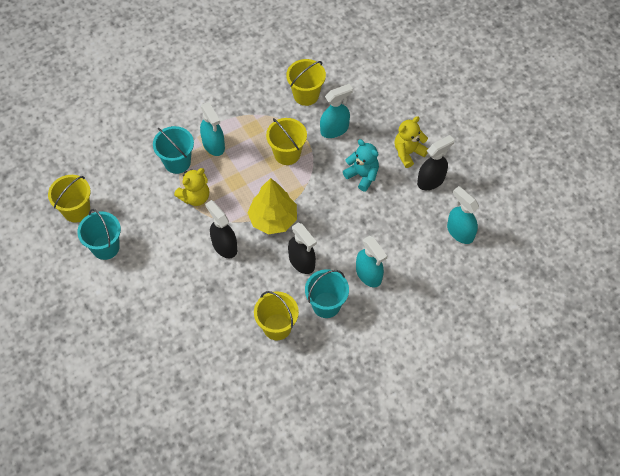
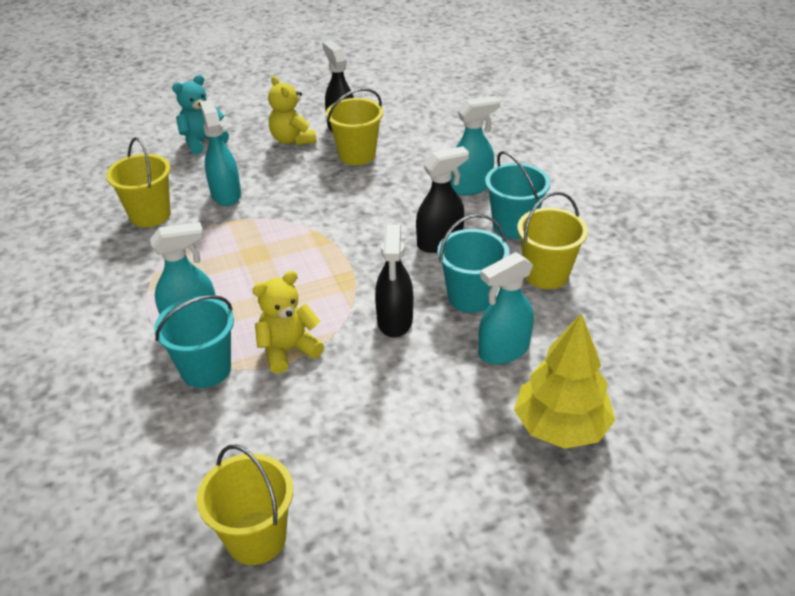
camera: 80 degrees left, 20 degrees down
turquoise bucket [77,209,121,260] -> turquoise bucket moved to [438,214,510,313]
yellow teddy bear [174,168,209,206] -> yellow teddy bear turned 90 degrees counterclockwise [252,271,324,374]
black spray bottle [205,200,237,258] -> black spray bottle turned 60 degrees counterclockwise [375,224,413,338]
yellow tree [248,178,297,234] -> yellow tree moved to [514,313,615,449]
yellow bucket [266,118,307,165] -> yellow bucket moved to [326,88,383,165]
turquoise teddy bear [343,139,379,191] -> turquoise teddy bear moved to [172,75,229,155]
turquoise spray bottle [447,186,479,244] -> turquoise spray bottle moved to [478,252,534,364]

